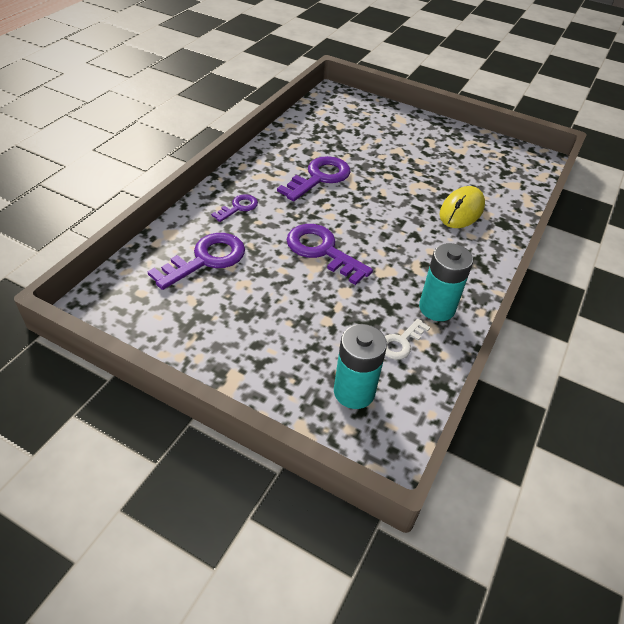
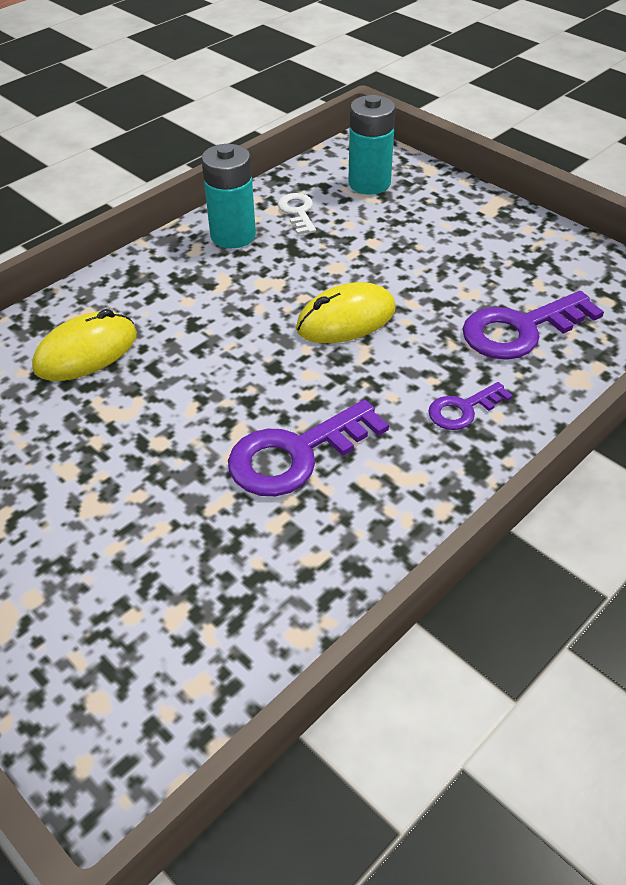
camera: 160 degrees left, 0 degrees up
purple key [287,224,373,285] -> yellow mouse [296,282,396,343]
white key [385,319,430,360] -> white key turned 75 degrees counterclockwise [278,193,316,235]

